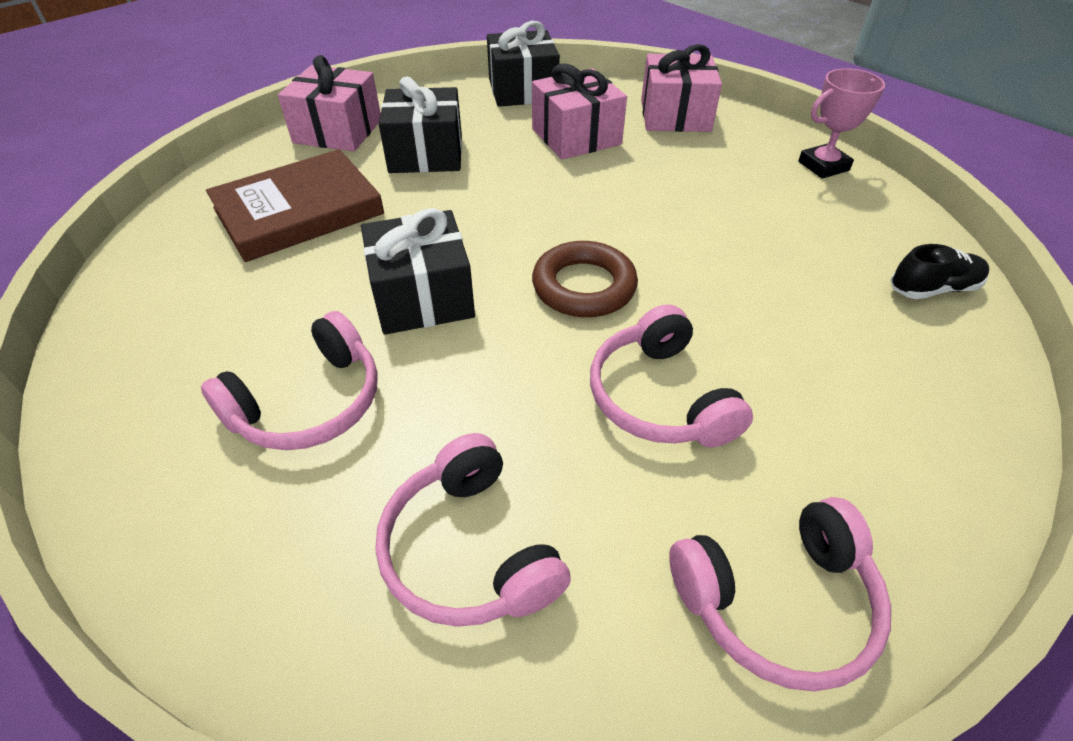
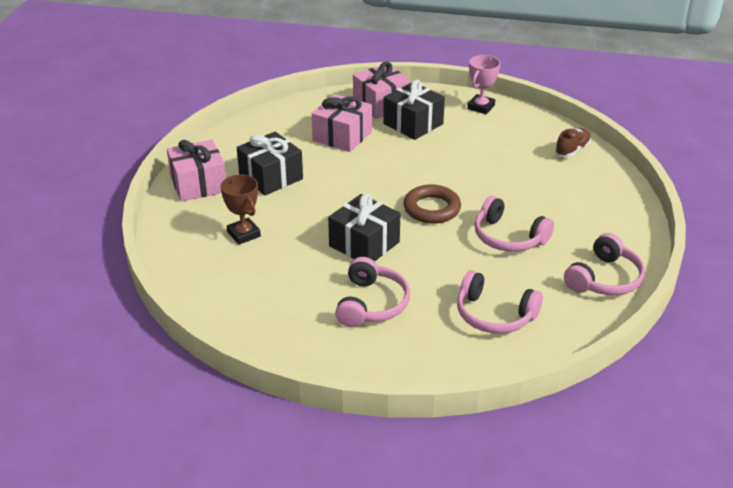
camera: 35 degrees left, 10 degrees down
brown book [206,149,384,262] -> brown trophy [221,175,261,245]
black gift [487,21,560,107] -> black gift moved to [383,80,445,140]
black shoe [890,244,989,299] -> brown shoe [555,128,591,157]

